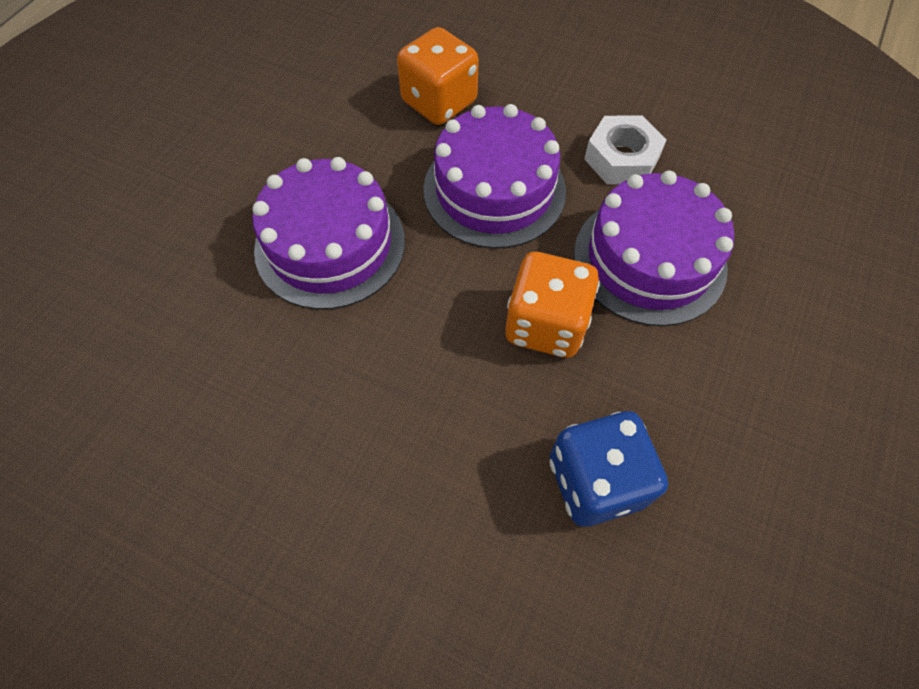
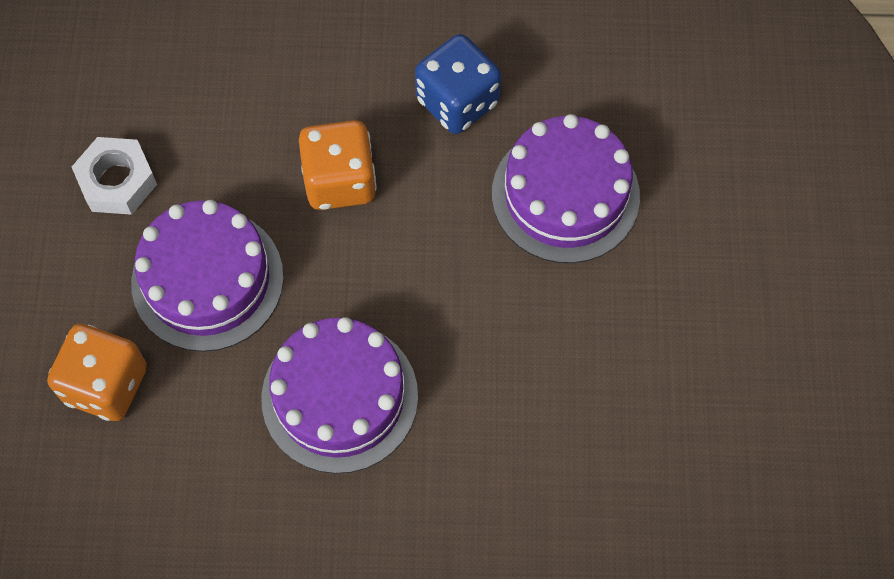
camera: 115 degrees left, 5 degrees up
purple cake [574,170,734,326] -> purple cake moved to [492,114,640,263]

